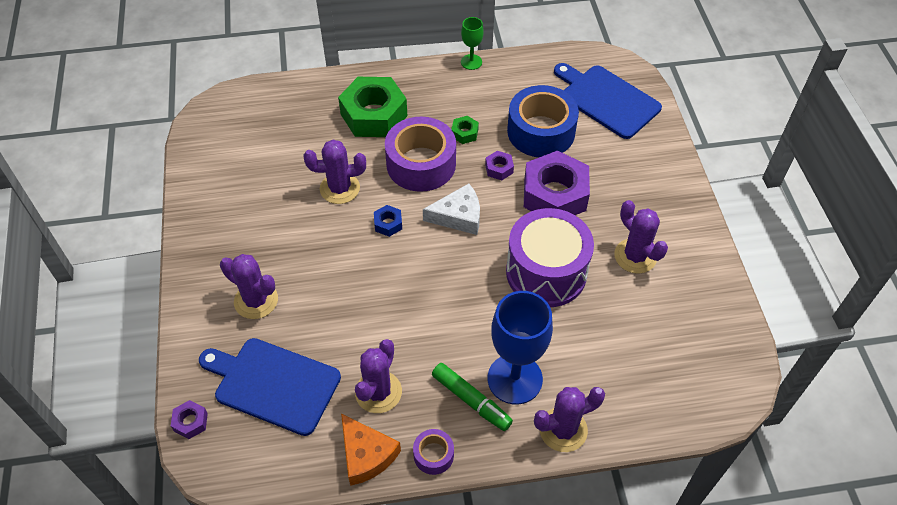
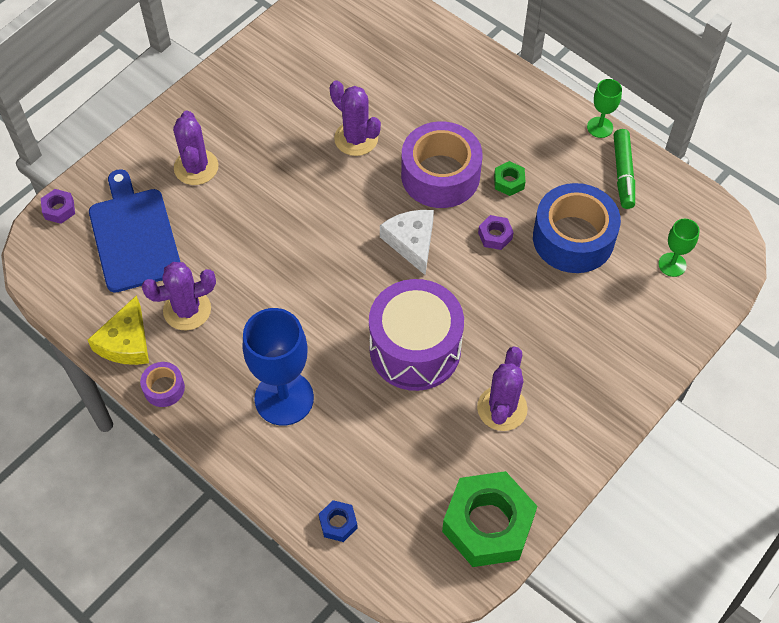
camera: 50 degrees right, 5 degrees up
green nut [338,77,407,137] -> green nut moved to [442,471,537,567]
orange cheese [341,414,401,486] -> yellow cheese [88,295,149,365]
blue nut [374,205,402,237] -> blue nut moved to [319,500,358,542]
white cheese [423,184,480,235] -> white cheese turned 150 degrees counterclockwise [380,210,434,275]
green marker [432,363,513,431] -> green marker moved to [613,129,635,209]
purple nut [524,151,590,215] -> none
purple cactus [534,387,605,452] -> none
blue cutting board [554,63,662,139] -> green goblet [658,219,700,277]

